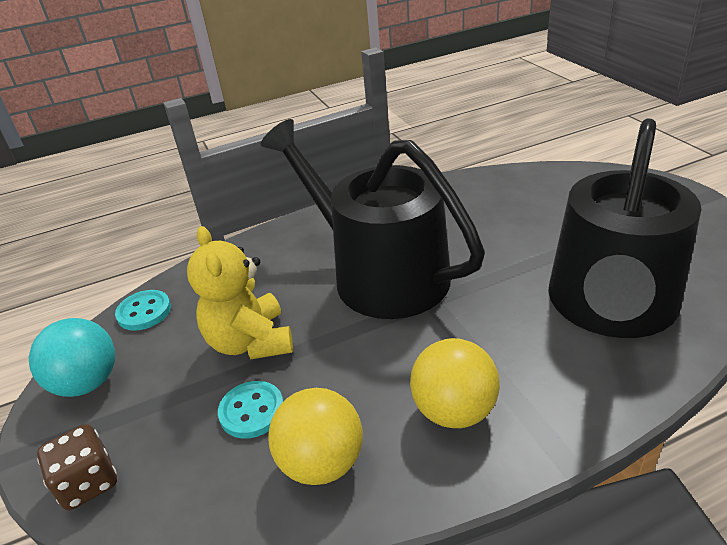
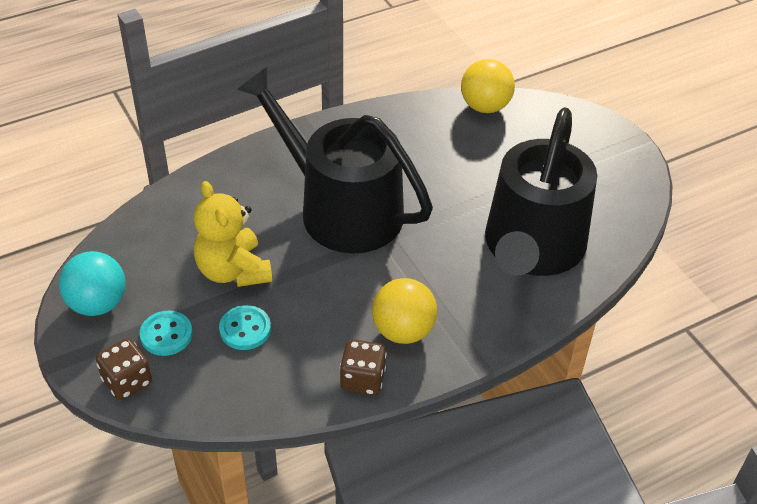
camera: 10 degrees left, 10 degrees up
turquoise button [115,290,171,331] -> turquoise button moved to [140,311,193,356]
yellow ball [268,388,363,485] -> yellow ball moved to [461,59,515,113]
none -> brown dice [340,339,387,395]

